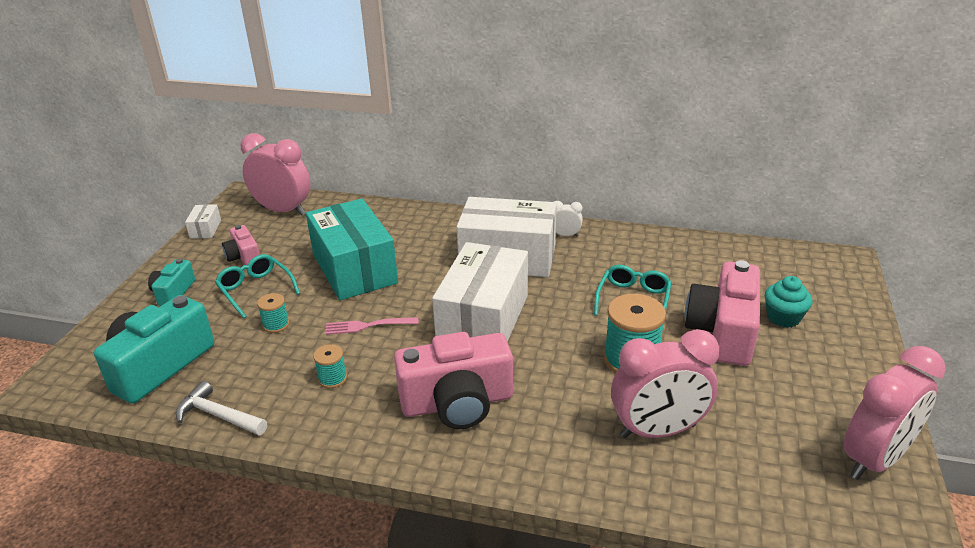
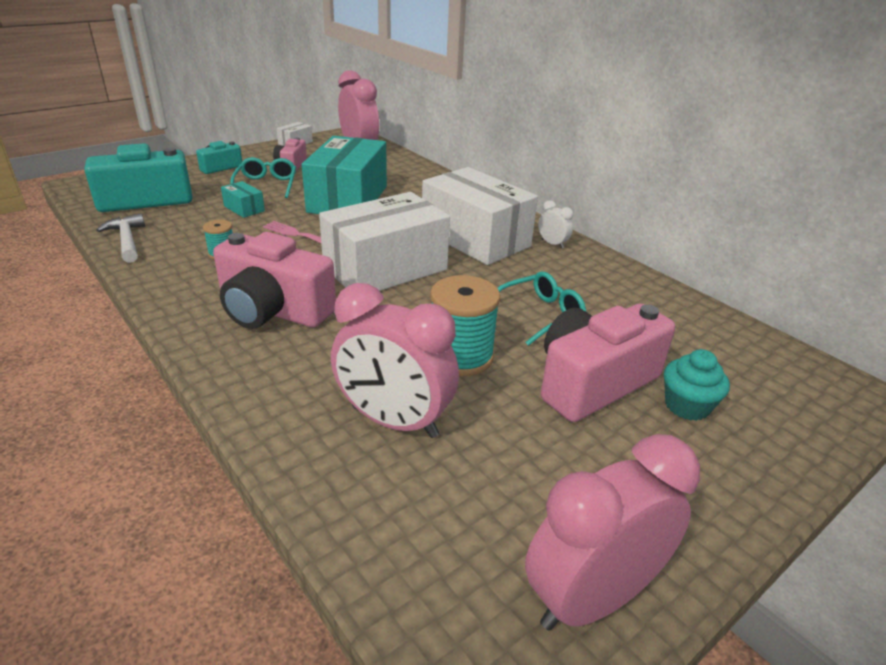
camera: 35 degrees right, 0 degrees up
turquoise spool [257,293,289,333] -> turquoise box [221,181,265,218]
pink clock [843,346,946,480] -> pink clock turned 150 degrees clockwise [525,434,700,630]

